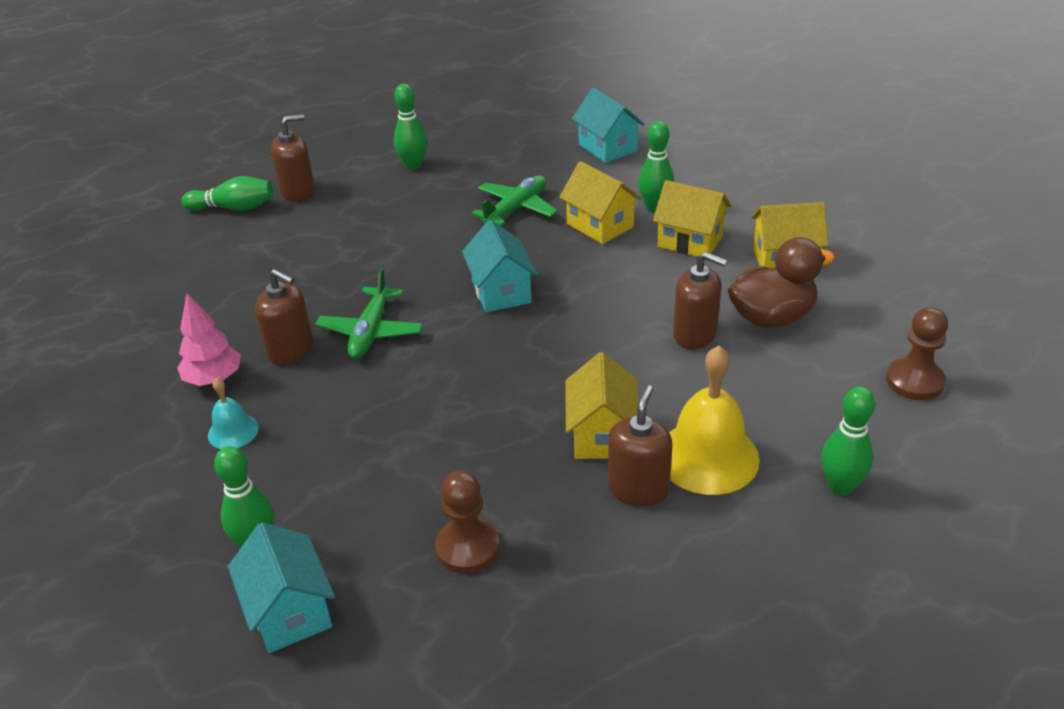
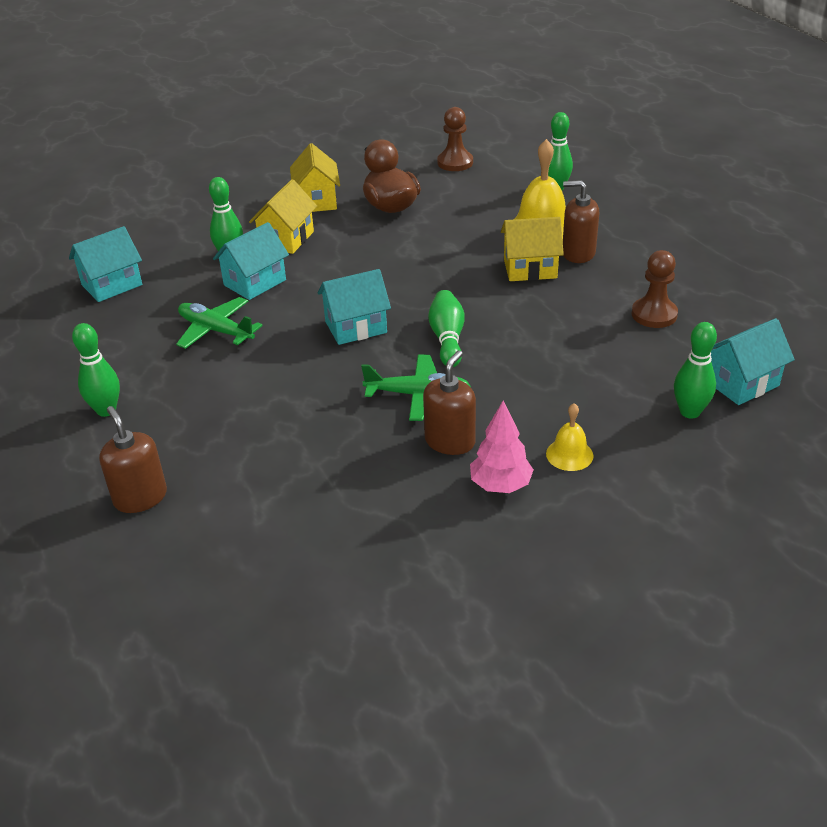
camera: 95 degrees left, 0 degrees up
green bowling pin [181,176,274,211] -> green bowling pin moved to [428,290,465,367]
turquoise bell [208,378,259,449] -> yellow bell [546,403,594,471]
yellow house [559,161,641,244] -> turquoise house [213,222,289,300]
brown soap dispenser [673,252,728,349] -> none

